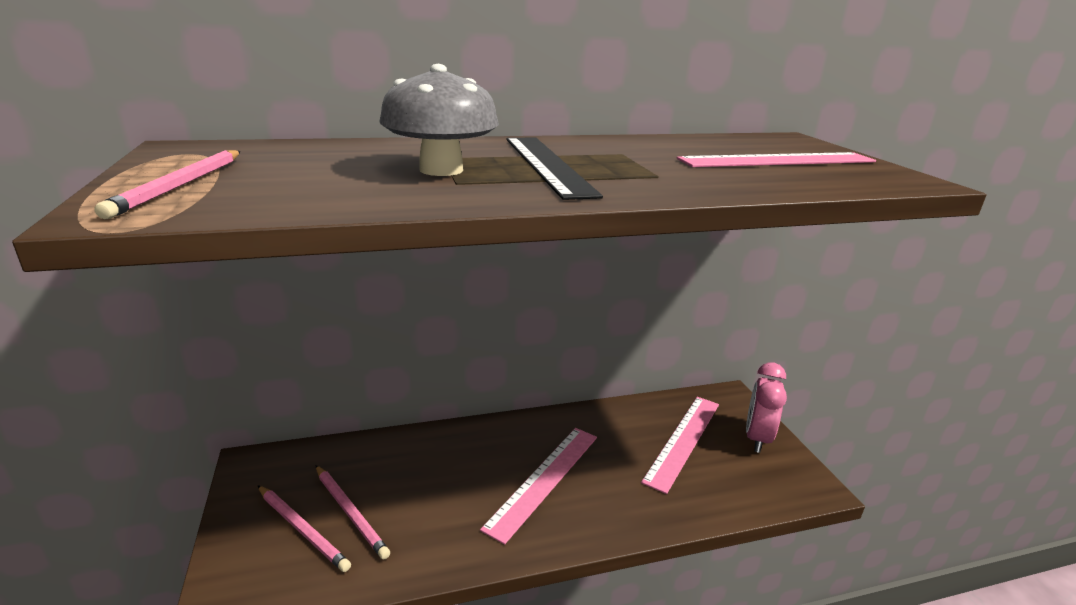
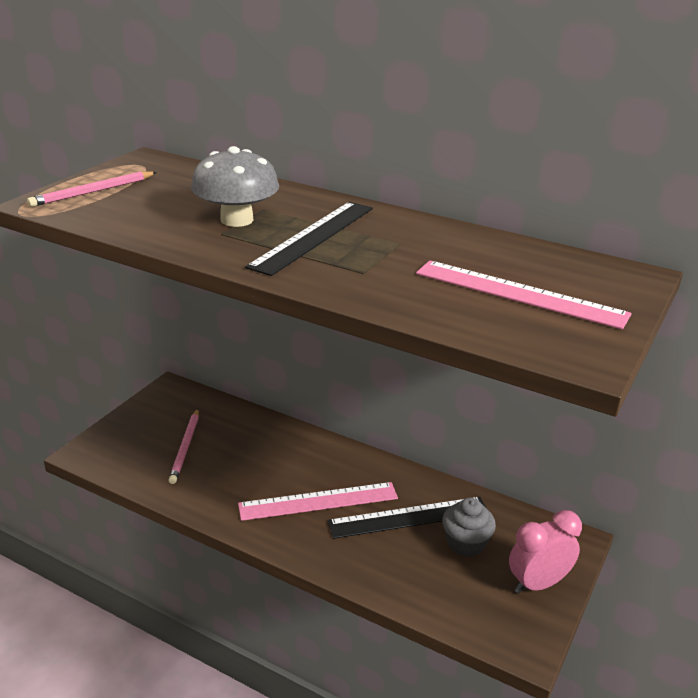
camera: 45 degrees right, 5 degrees up
pink pencil [258,485,351,572] -> none
pink ruler [641,397,719,494] -> grey cupcake [442,498,496,557]
none -> black ruler [328,497,487,539]

